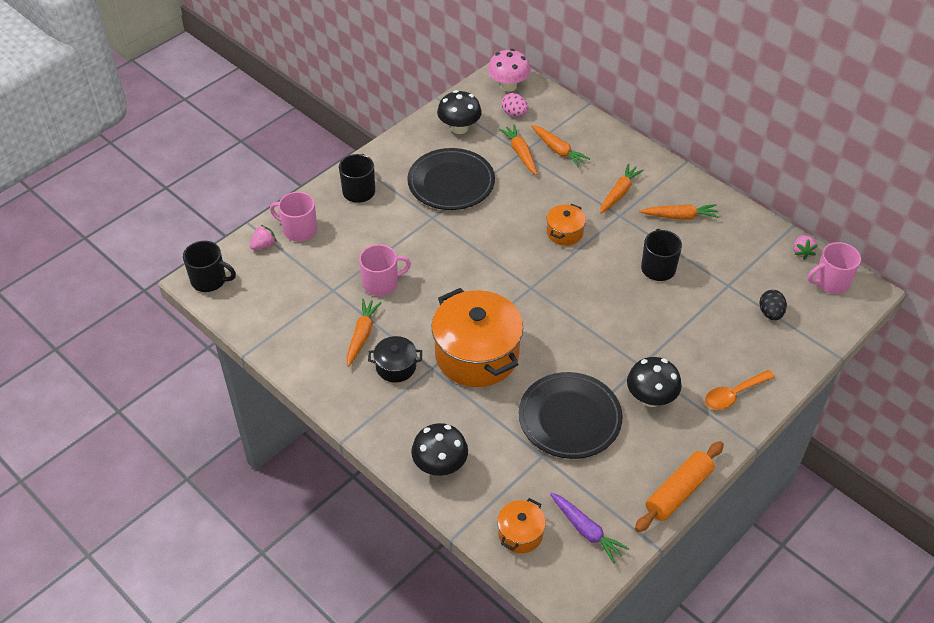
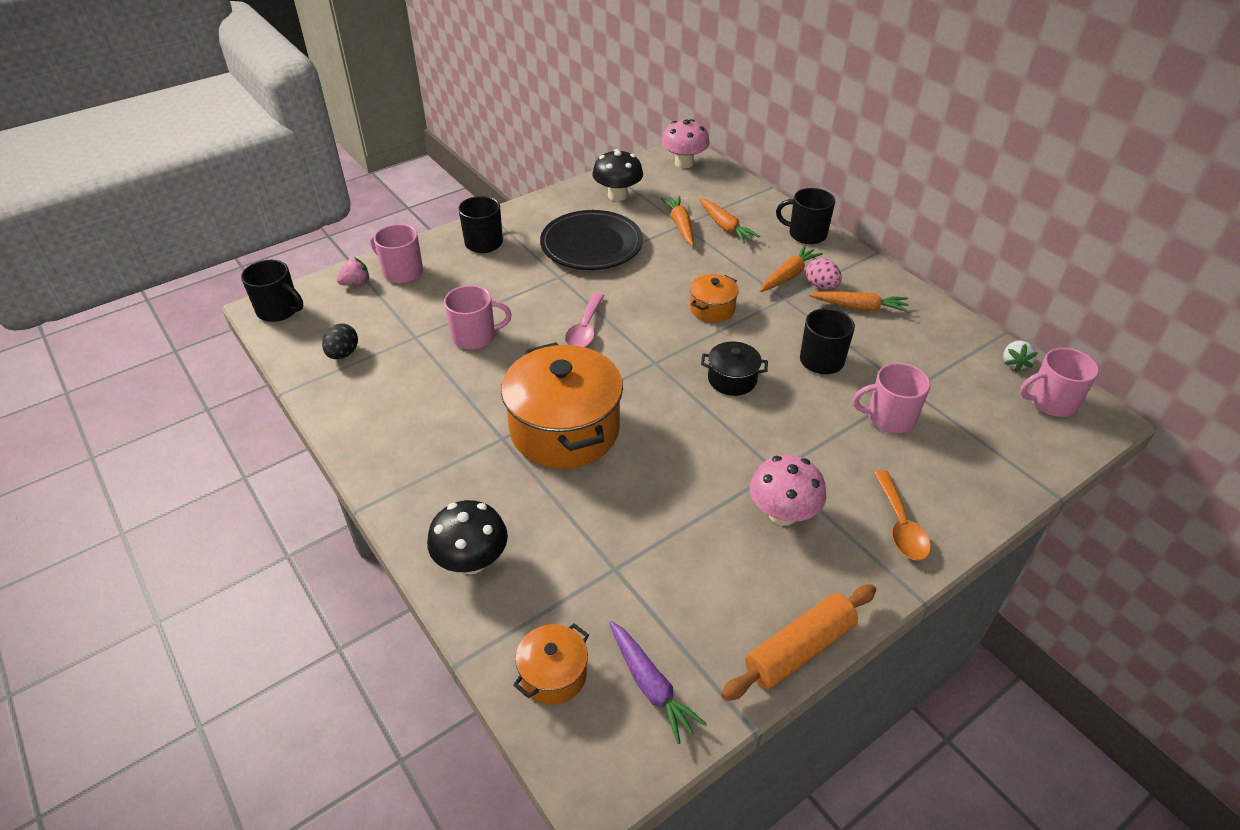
camera: 10 degrees right, 5 degrees down
orange carrot [347,299,382,367] -> none
black pot [368,336,422,383] -> black pot moved to [701,341,768,396]
pink egg [501,93,528,117] -> pink egg moved to [806,258,842,289]
black plate [519,372,623,459] -> none
black mushroom [627,357,682,407] -> pink mushroom [750,455,826,526]
orange spoon [705,370,775,410] -> orange spoon turned 75 degrees counterclockwise [874,470,931,561]
black egg [759,290,787,320] -> black egg moved to [322,324,358,359]
pink strawberry [793,235,818,260] -> white strawberry [1003,341,1037,372]
none -> pink spoon [565,293,604,347]
none -> black mug [776,188,835,244]
none -> pink mug [853,363,931,433]

